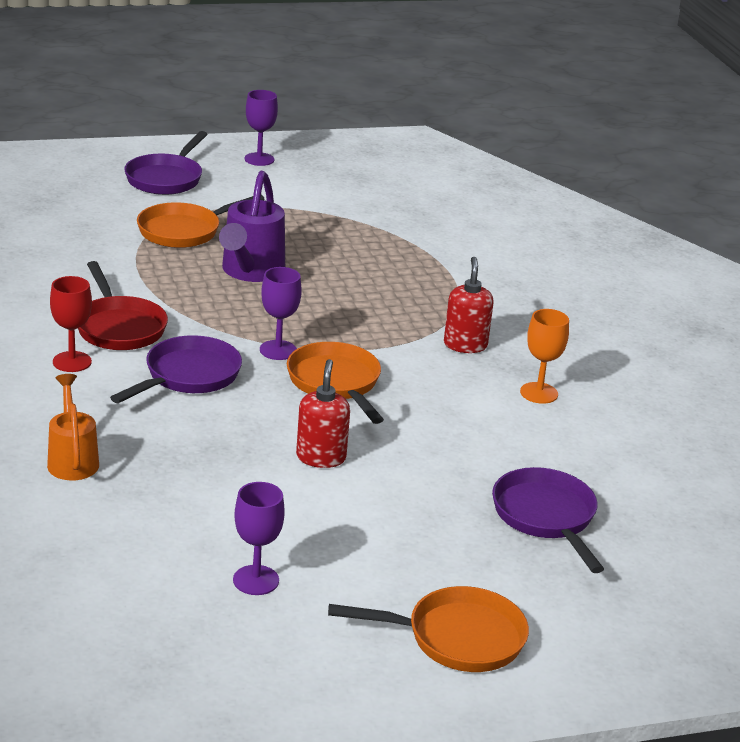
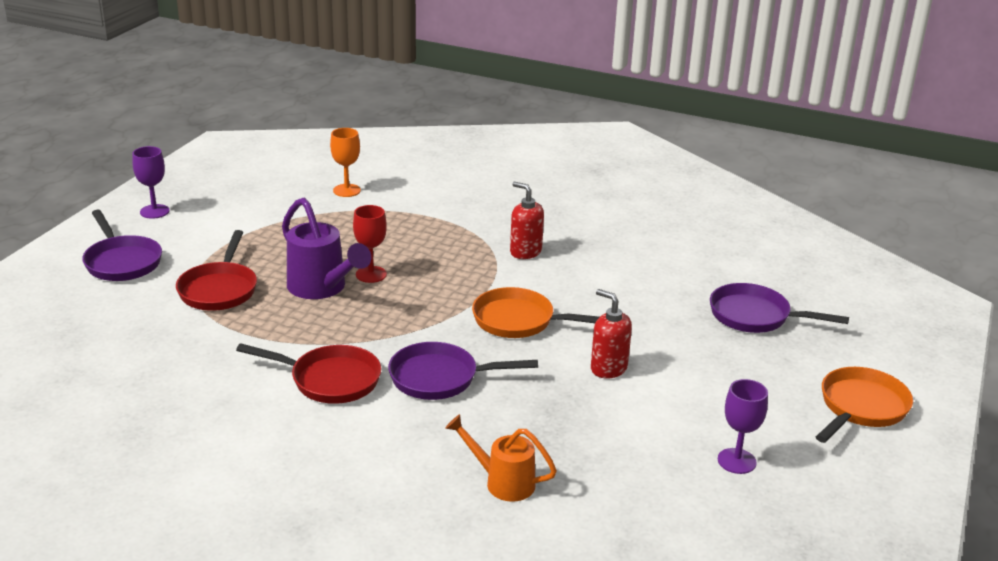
camera: 50 degrees left, 0 degrees up
red goblet [50,276,92,372] -> red goblet moved to [353,205,387,283]
purple pan [110,335,242,403] -> purple pan turned 75 degrees counterclockwise [388,342,538,400]
orange pan [137,195,264,248] -> red pan [176,230,257,311]
purple goblet [260,267,302,360] -> none
orange goblet [520,309,569,404] -> orange goblet moved to [330,128,361,197]

